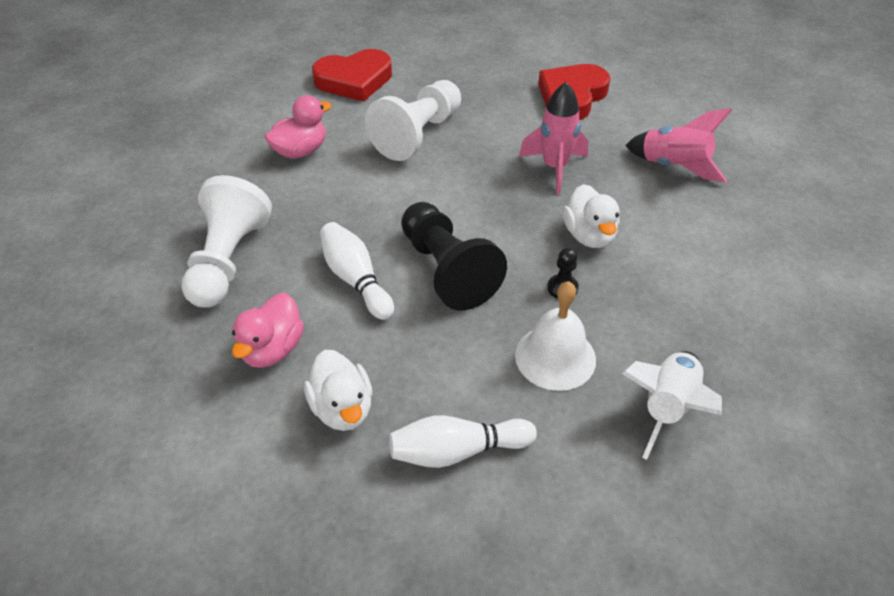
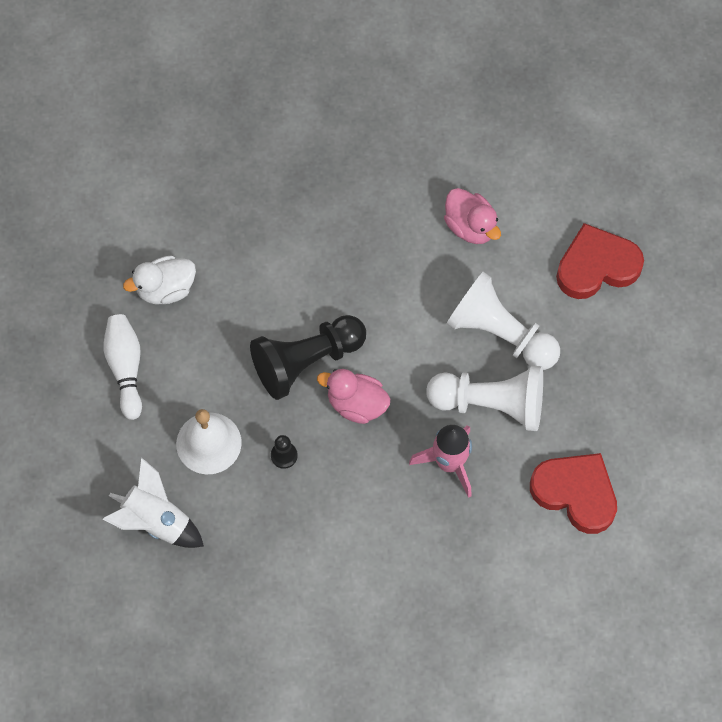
camera: 90 degrees right, 20 degrees up
white pawn [182,175,272,307] -> white pawn moved to [426,366,543,431]
pink duck [232,293,304,368] -> pink duck moved to [317,369,390,424]
red heart [312,49,392,102] -> red heart turned 90 degrees clockwise [556,223,644,299]
white bowling pin [320,222,394,320] -> none
white duck [563,184,619,248] -> none
pink rocket [625,108,732,182] -> none

